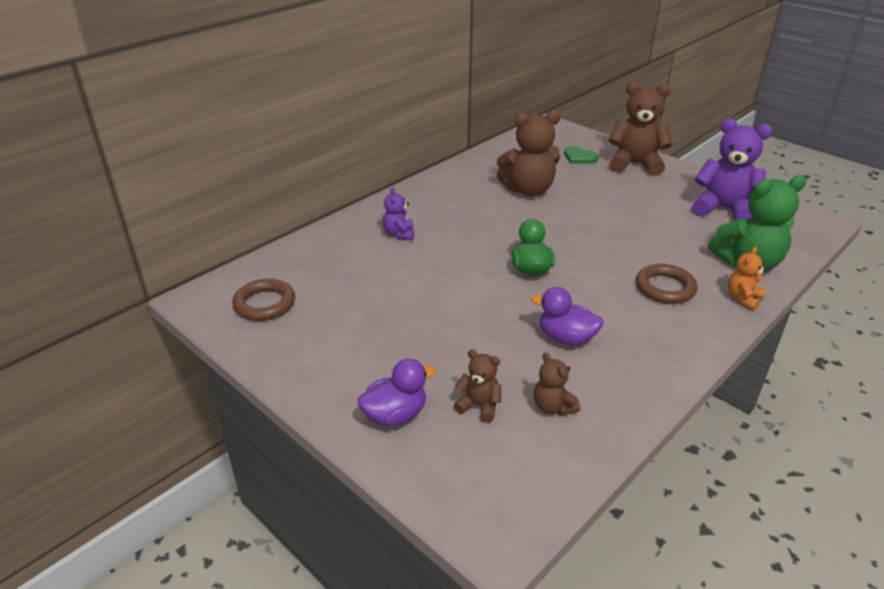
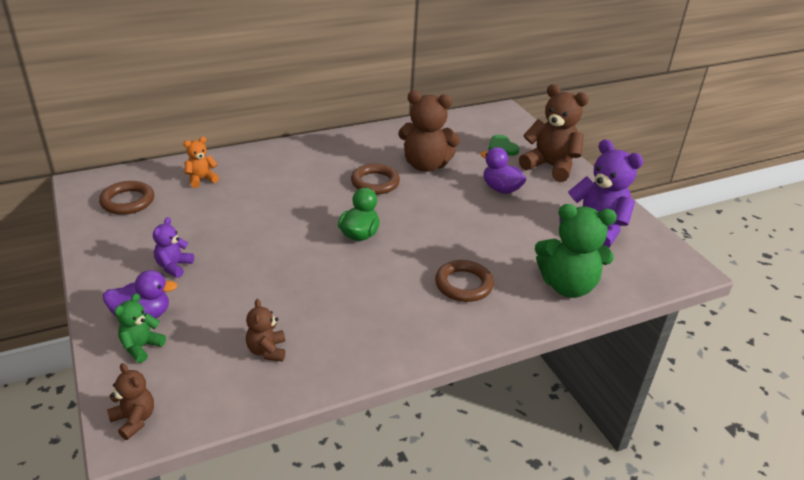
camera: 20 degrees right, 0 degrees up
purple teddy bear [383,187,414,240] -> purple teddy bear moved to [153,217,194,278]
brown teddy bear [453,350,501,423] -> brown teddy bear moved to [107,363,154,440]
purple duck [531,287,604,345] -> purple duck moved to [481,147,526,194]
orange teddy bear [728,247,766,310] -> orange teddy bear moved to [183,137,219,188]
none -> green teddy bear [114,293,166,363]
none -> brown ring [351,164,400,195]

